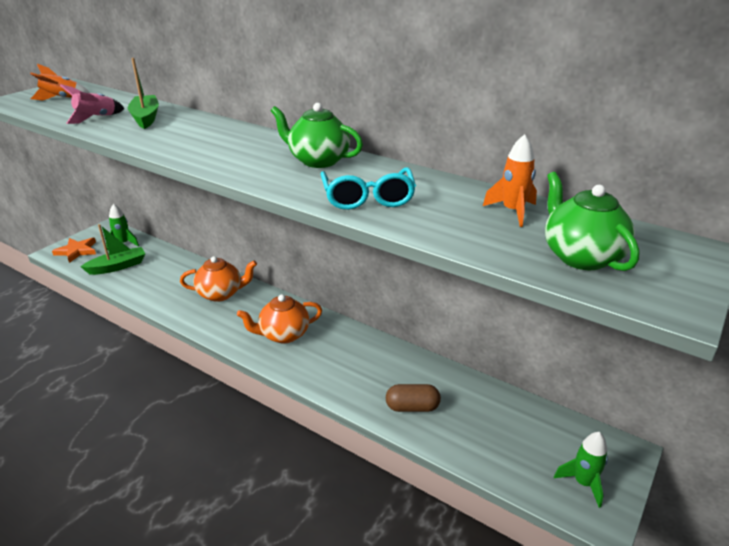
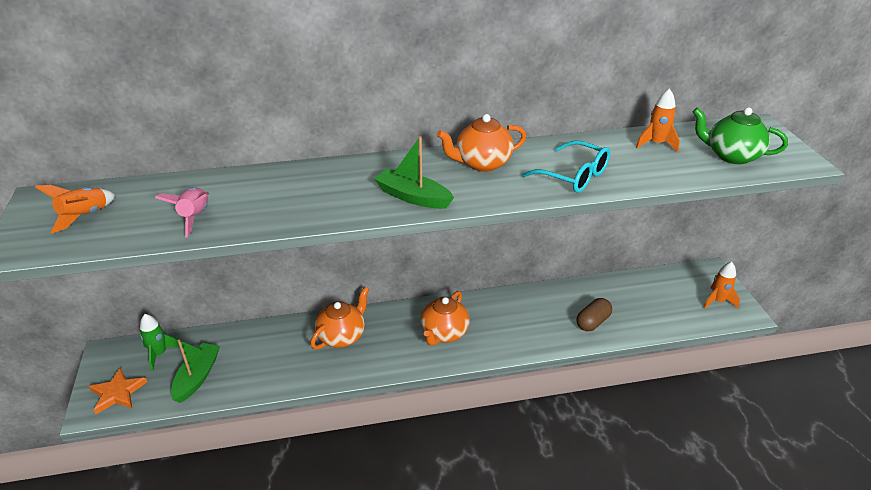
camera: 45 degrees left, 5 degrees up
green boat [128,58,159,129] -> green boat moved to [374,136,454,209]
green teapot [271,103,363,168] -> orange teapot [437,114,527,172]
green rocket [554,432,608,508] -> orange rocket [703,262,740,309]

